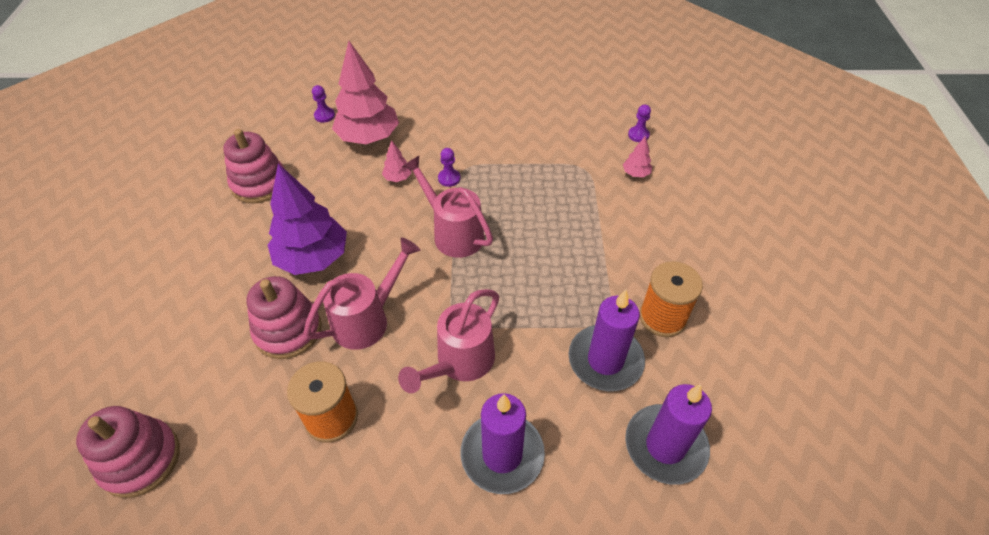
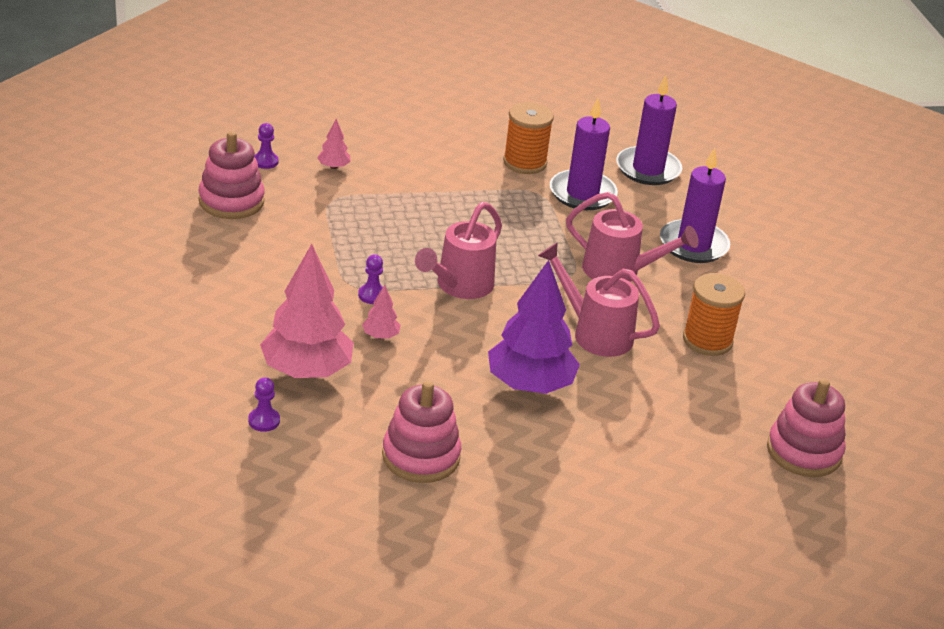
camera: 105 degrees left, 15 degrees down
pink stacking toy [246,276,322,359] -> pink stacking toy moved to [199,131,265,219]

